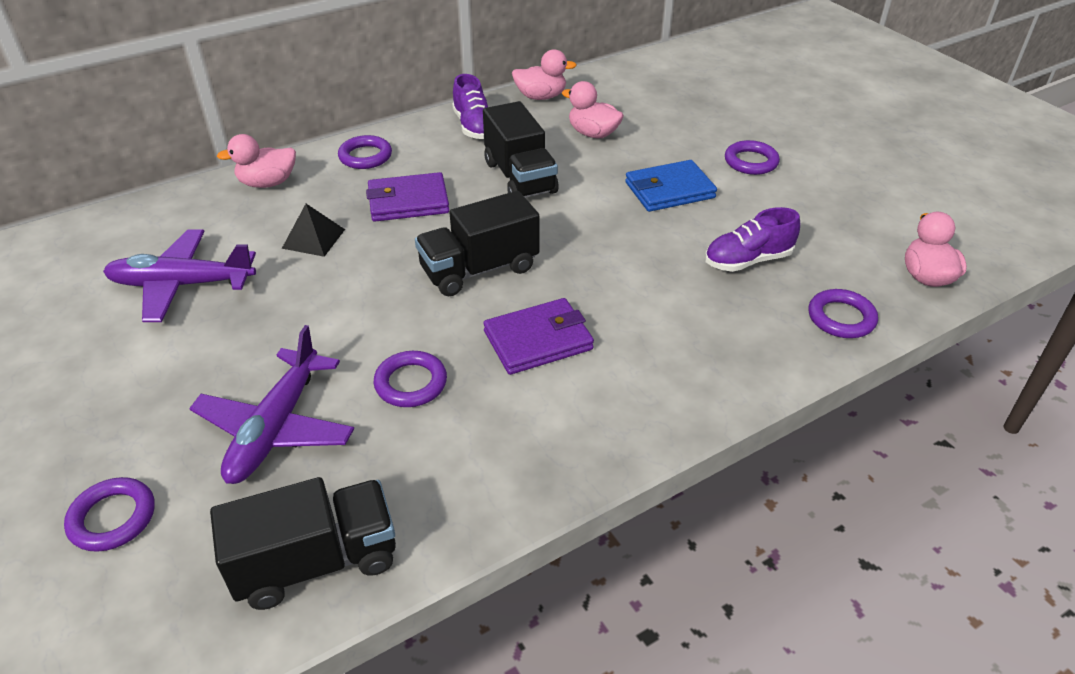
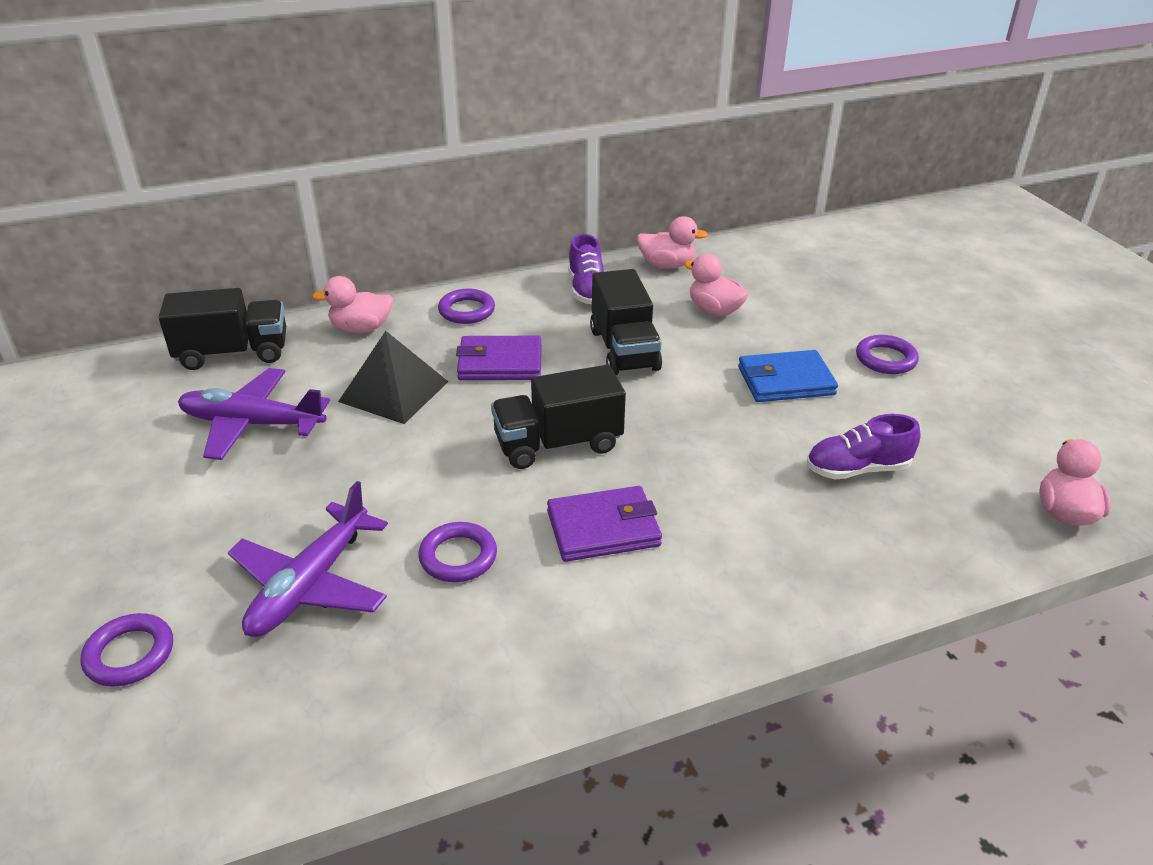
camera: 10 degrees right, 5 degrees down
black truck [210,477,396,610] -> black truck moved to [158,288,286,370]
black pyramid [282,204,345,257] -> black pyramid [338,331,449,424], size x1.60
purple ring [808,289,878,338] -> none

